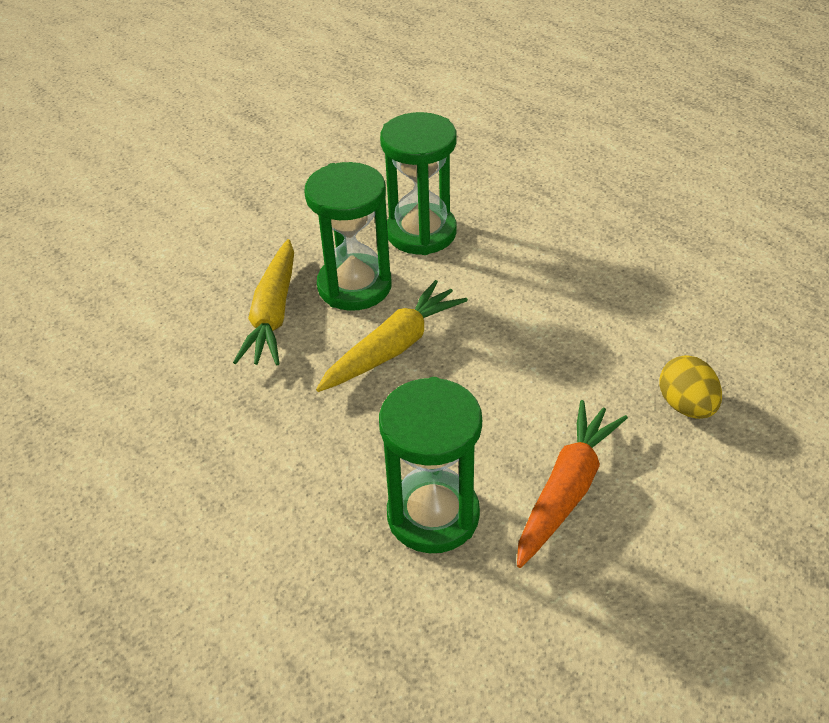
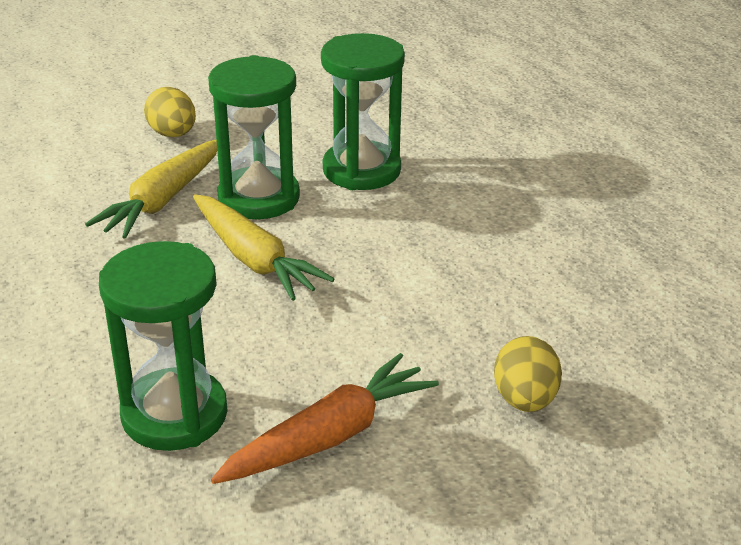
camera: 20 degrees right, 10 degrees down
yellow carrot [316,280,468,392] -> yellow carrot turned 75 degrees clockwise [193,194,335,301]
none -> yellow egg [144,87,196,137]

